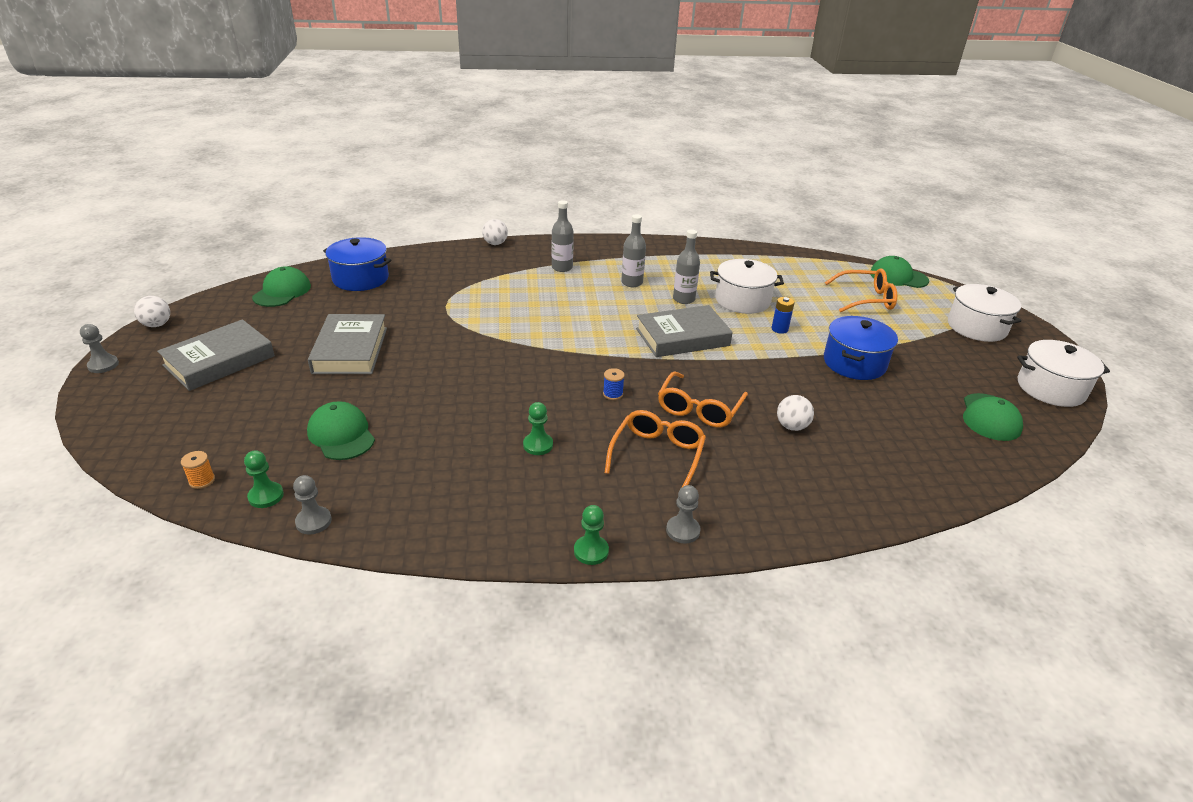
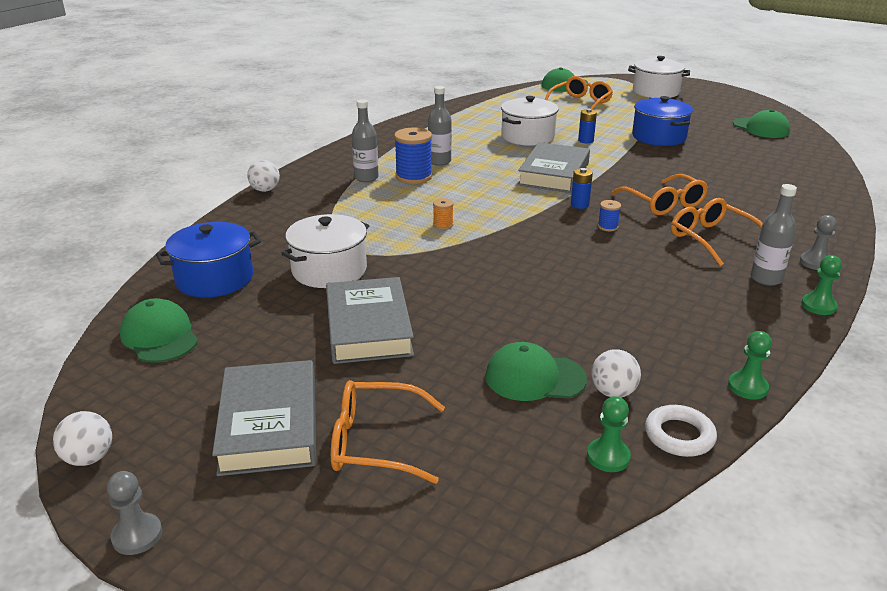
camera: 50 degrees left, 5 degrees down
orange spool [181,451,215,489] -> orange spool moved to [433,198,454,230]
grey pawn [293,475,332,534] -> white ring [645,405,717,457]
grey book [308,314,387,374] -> grey book turned 45 degrees clockwise [326,277,414,364]
green pawn [523,402,553,455] -> green pawn moved to [728,331,772,400]
grey bottle [673,229,700,304] -> grey bottle moved to [751,184,797,286]
white ball [777,395,814,431] -> white ball moved to [591,349,641,398]
white pot [1017,340,1110,407] -> white pot moved to [281,214,369,288]
none -> orange glasses [331,380,445,484]
none -> blue spool [394,128,432,184]
none -> blue battery [571,168,593,209]

